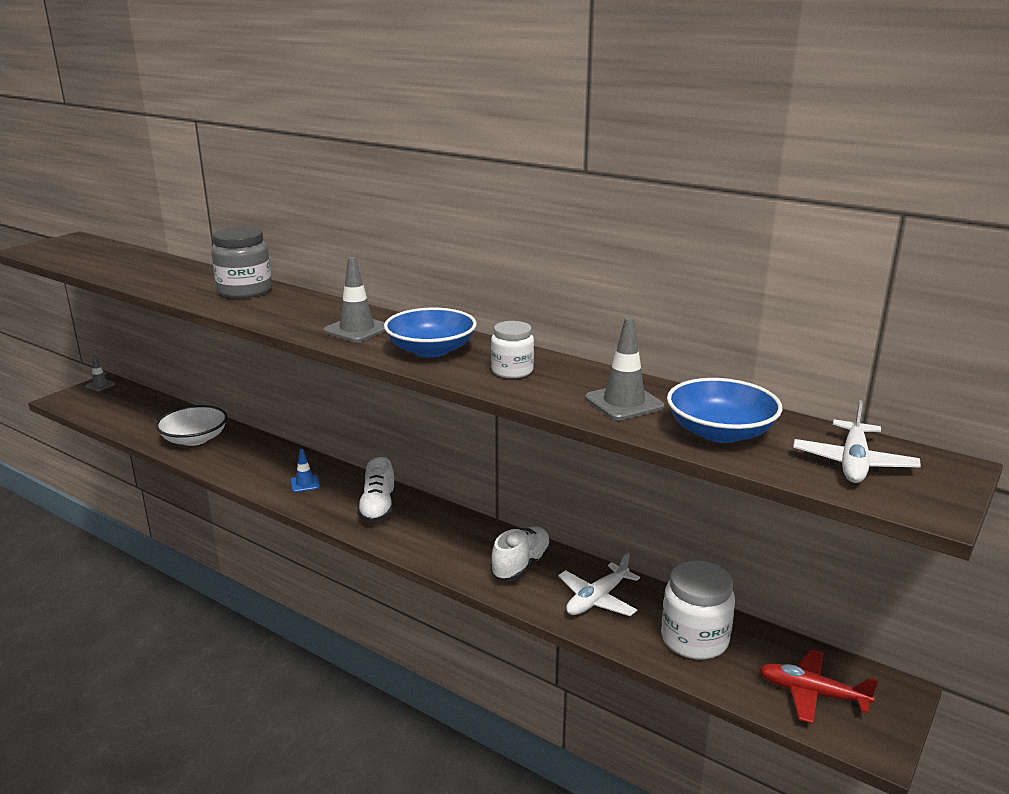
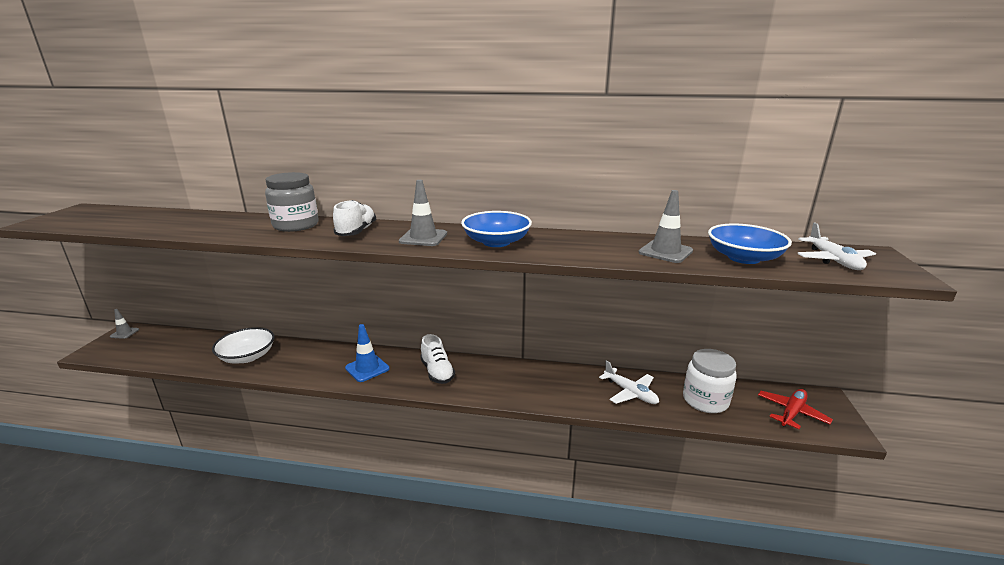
camera: 25 degrees left, 0 degrees up
blue traffic cone [291,449,320,492] -> blue traffic cone [345,324,390,382], size x1.64
white jar [491,321,534,378] -> none
white shoe [491,526,551,581] -> white shoe moved to [333,200,376,236]
white plane [558,553,640,616] -> white plane turned 60 degrees counterclockwise [599,360,659,404]
red plane [759,649,878,724] -> red plane turned 135 degrees clockwise [758,389,833,429]

